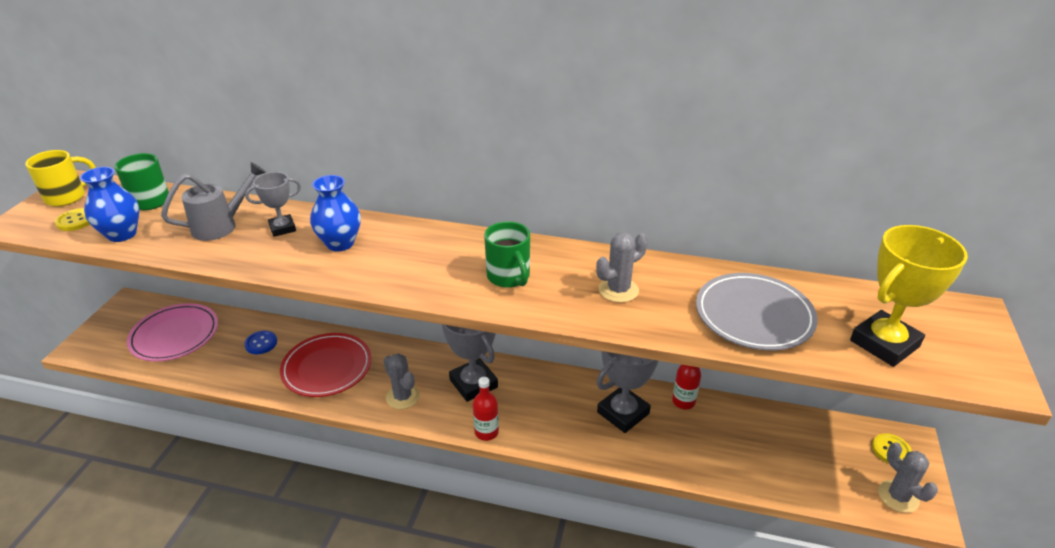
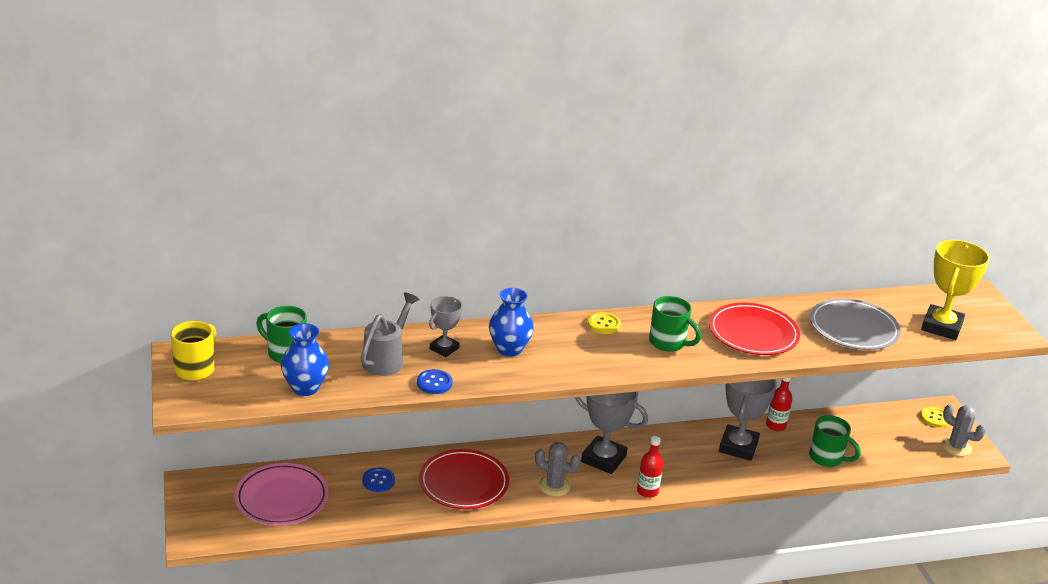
camera: 30 degrees left, 5 degrees down
yellow button [55,208,90,231] -> yellow button moved to [588,312,621,334]
grey cactus [596,232,648,303] -> red plate [709,303,800,355]
none -> blue button [417,369,453,394]
none -> green mug [809,415,861,467]

